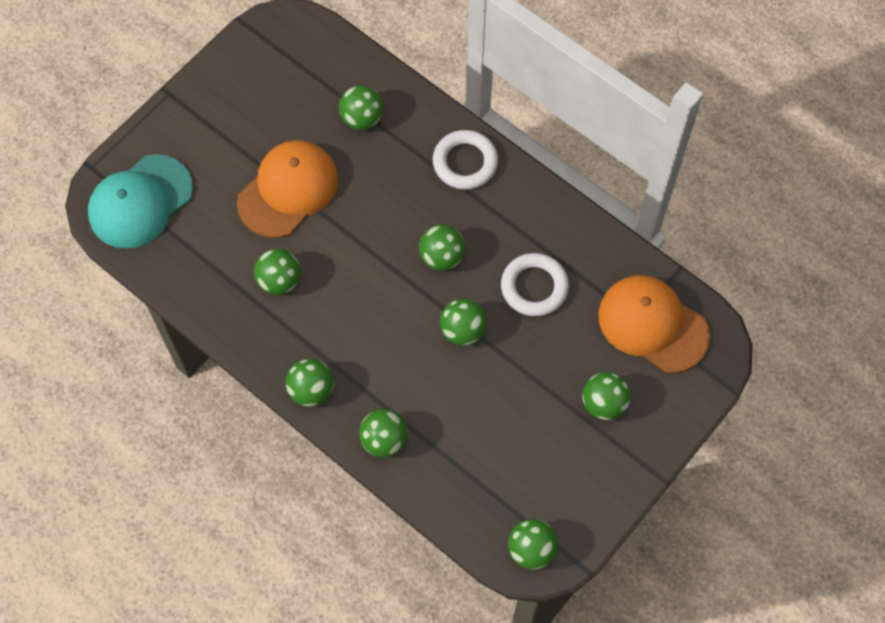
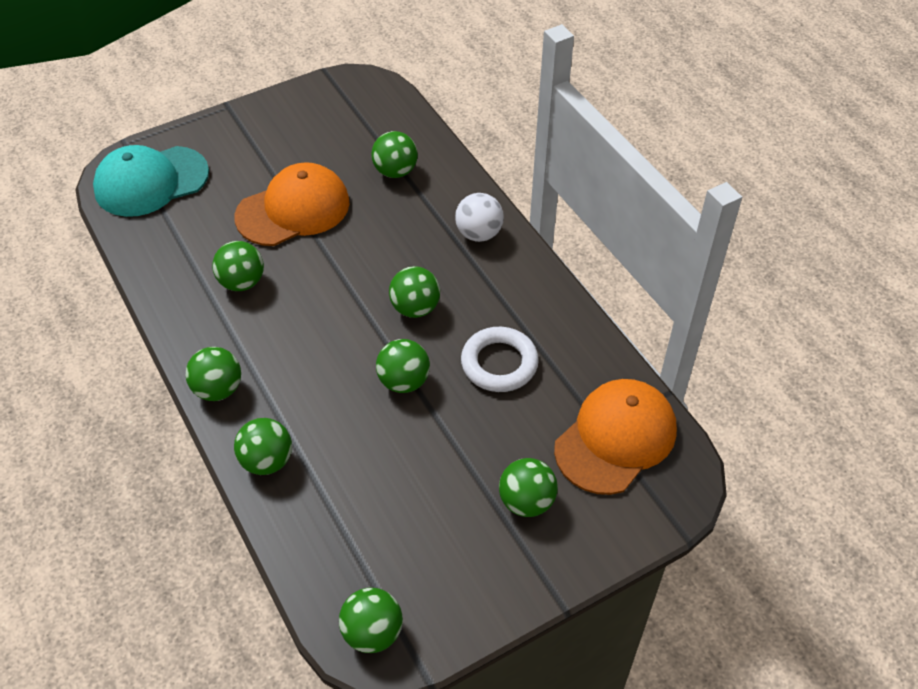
camera: 20 degrees right, 15 degrees down
white ring [433,130,498,190] -> white ball [455,193,504,242]
orange cap [598,275,710,373] -> orange cap turned 75 degrees clockwise [554,379,677,495]

